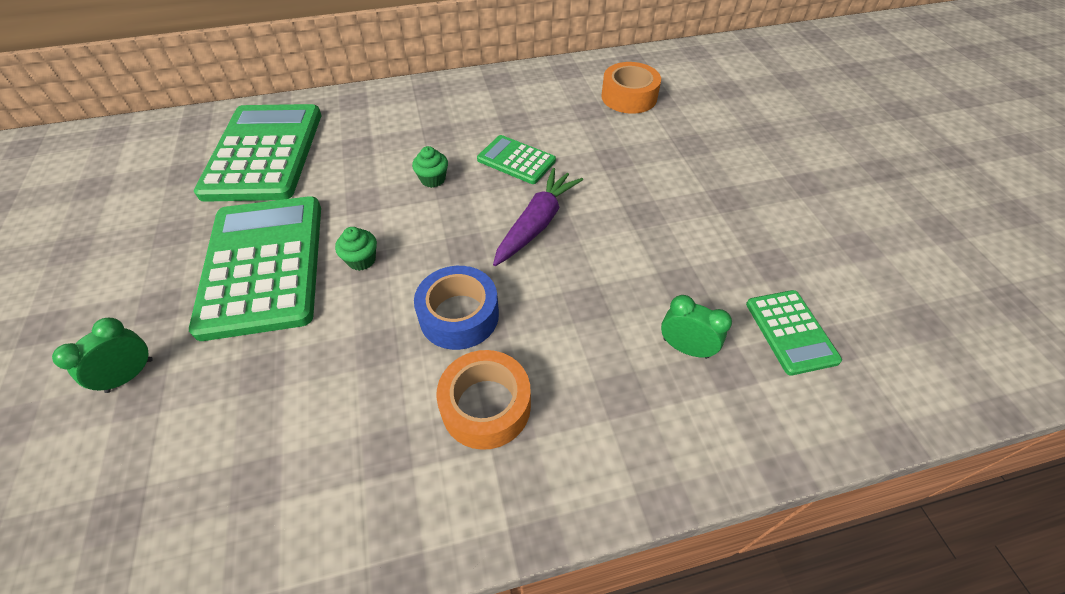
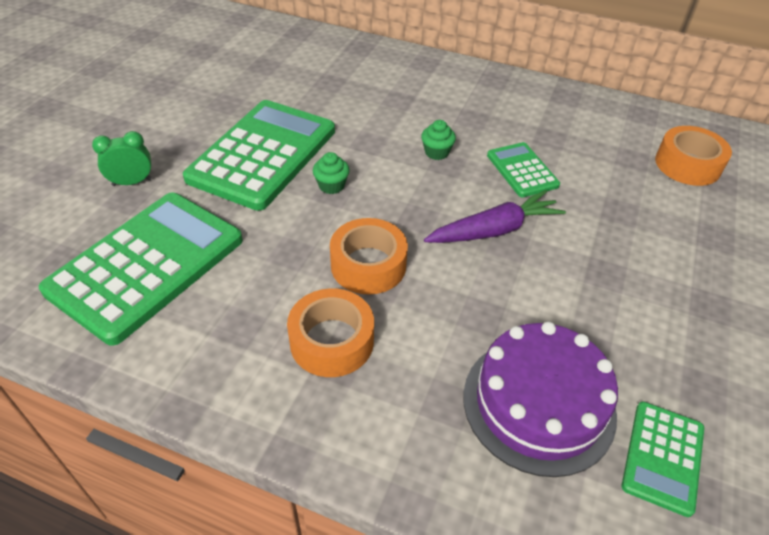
camera: 35 degrees right, 5 degrees down
green calculator [194,104,321,202] -> green calculator moved to [39,192,243,346]
blue tape [414,266,499,350] -> orange tape [330,218,408,295]
green clock [661,295,732,359] -> purple cake [463,322,618,477]

